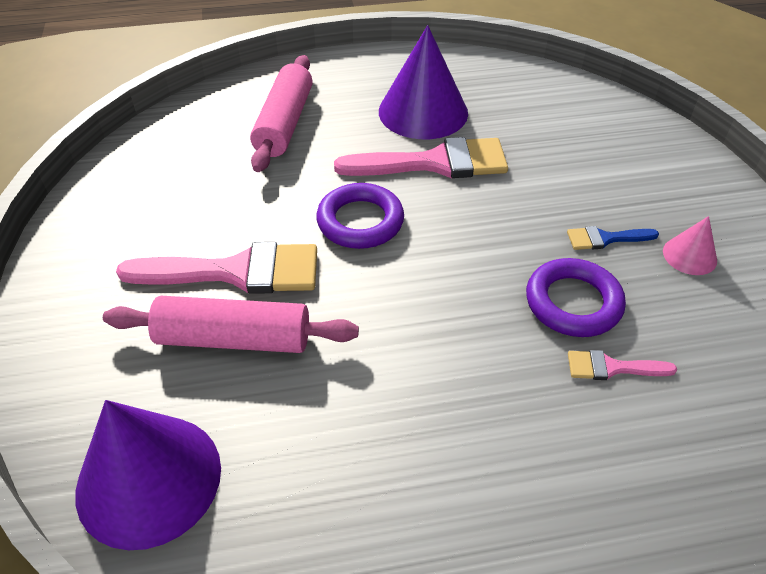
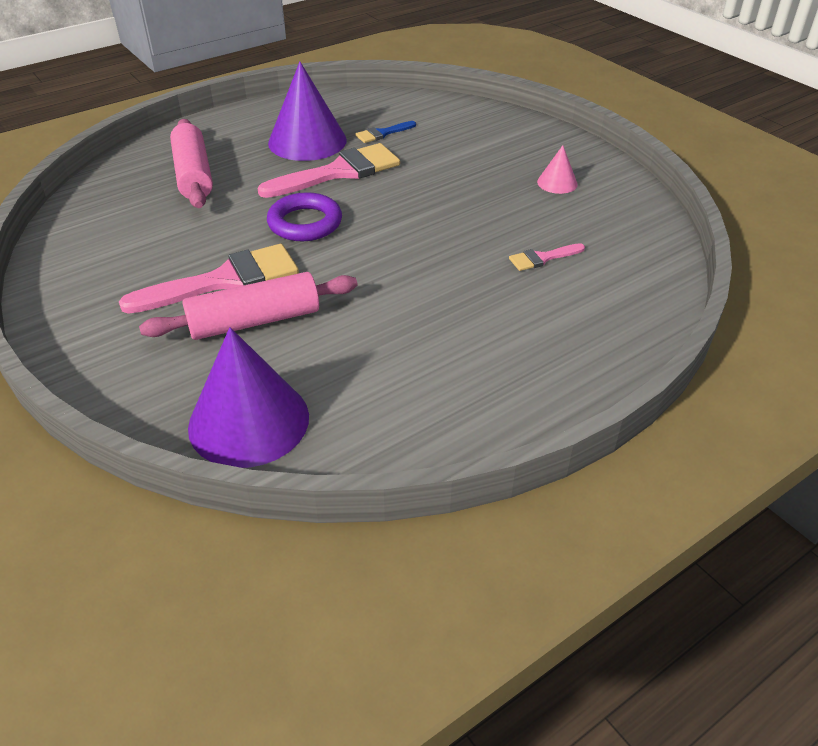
camera: 25 degrees left, 5 degrees down
purple ring [526,258,626,337] -> none
blue brush [567,226,659,250] -> blue brush moved to [355,121,416,143]

